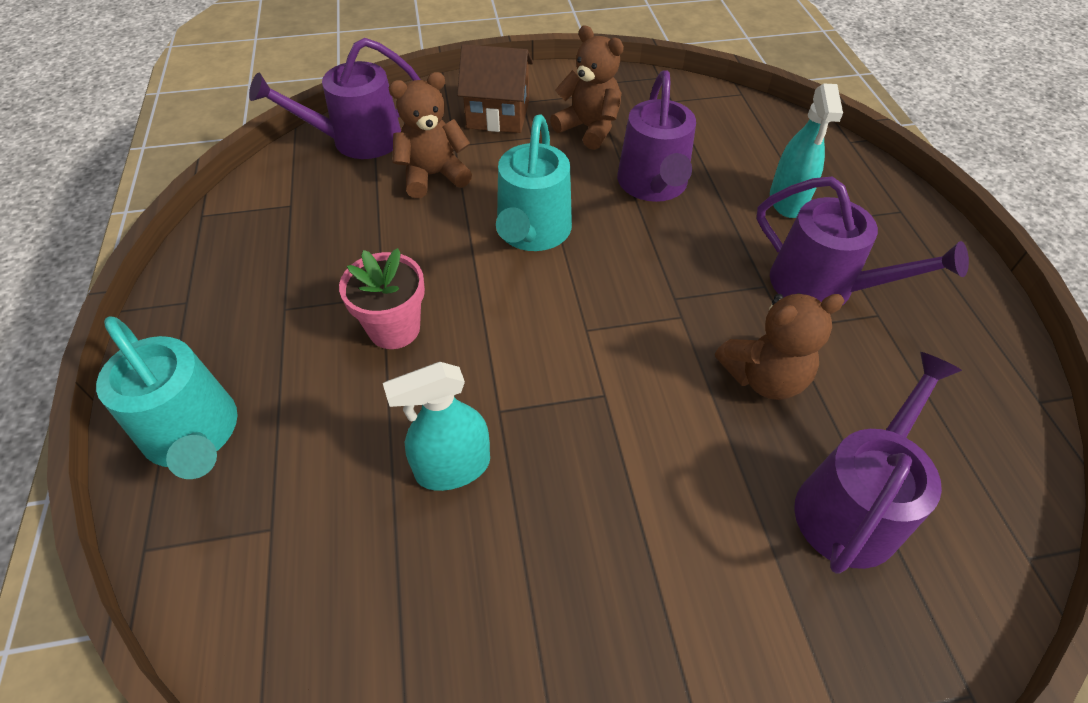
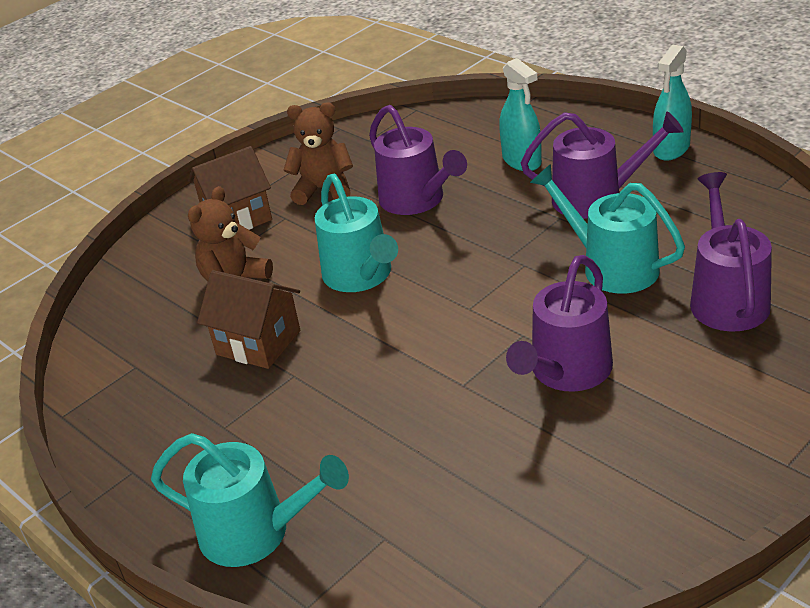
camera: 30 degrees left, 15 degrees down
purple watering can [249,38,421,159] -> purple watering can moved to [506,255,613,392]
pink flower pot [339,248,425,349] -> none
turquoise spray bottle [383,362,490,491] -> turquoise spray bottle moved to [653,45,692,161]
brown teddy bear [715,293,845,400] -> turquoise watering can [530,164,685,294]
none -> brown house [197,270,300,369]

